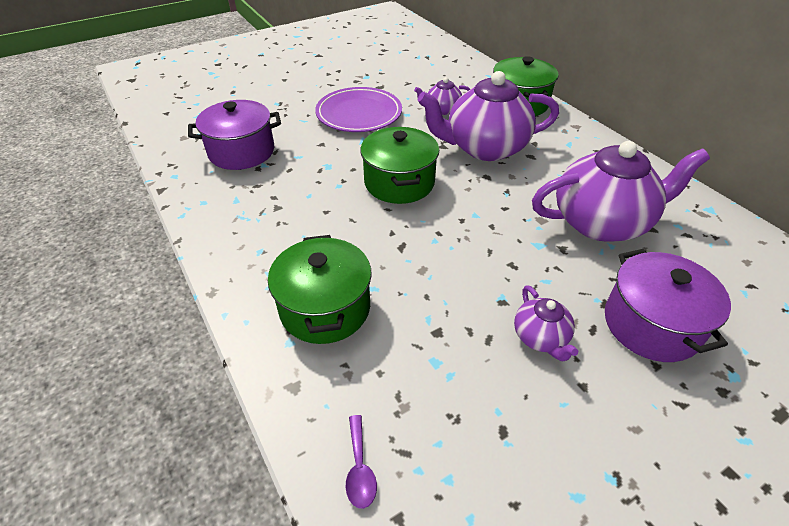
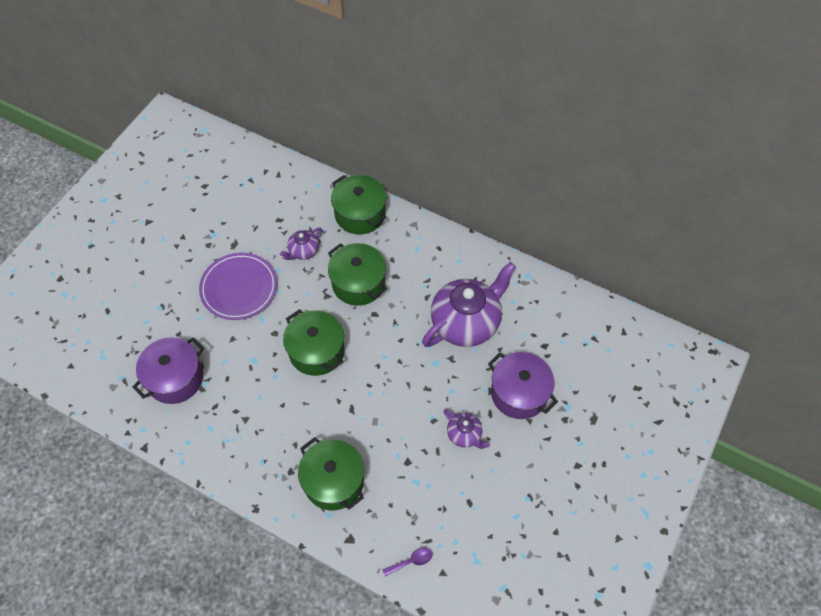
camera: 30 degrees left, 15 degrees up
purple spoon [346,415,377,509] -> purple spoon turned 75 degrees counterclockwise [383,547,433,577]
purple teapot [418,71,559,161] -> green pot [328,243,387,306]

